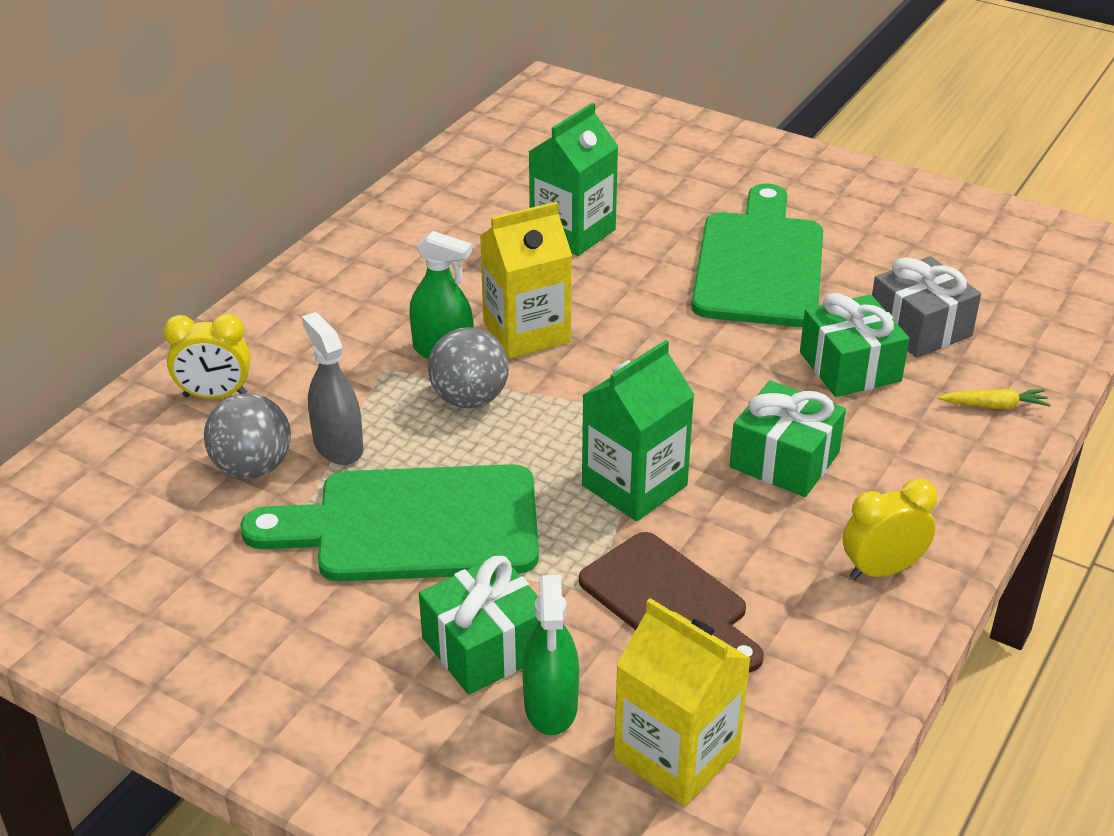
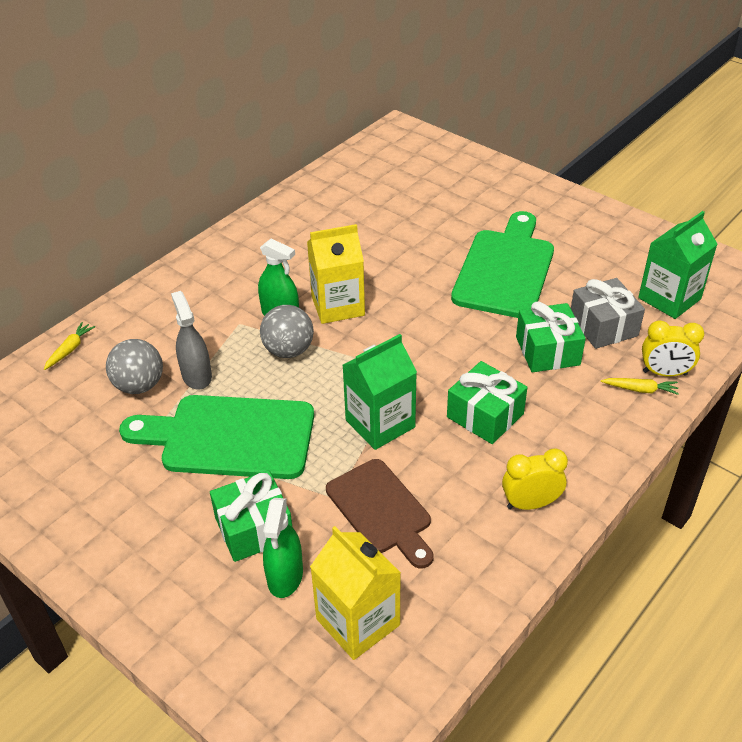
camera: 10 degrees right, 5 degrees up
yellow clock [163,314,251,399] -> yellow clock moved to [642,321,704,377]
green carton [529,103,619,256] -> green carton moved to [638,211,717,319]
none -> yellow carrot [44,322,95,370]

